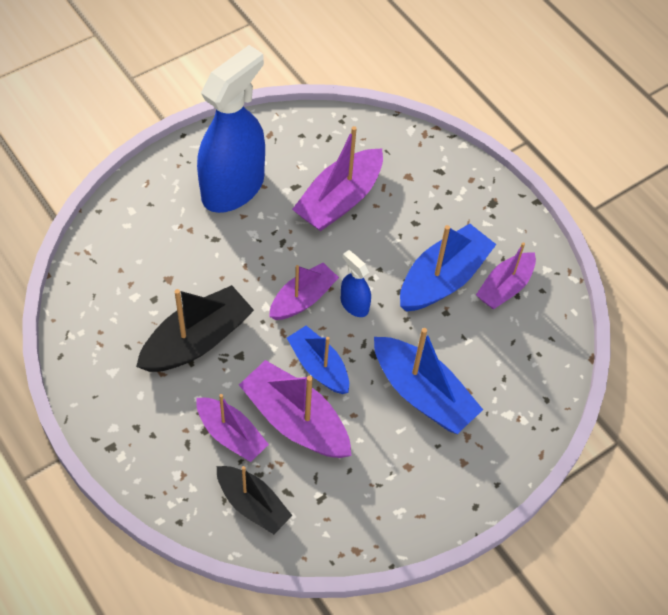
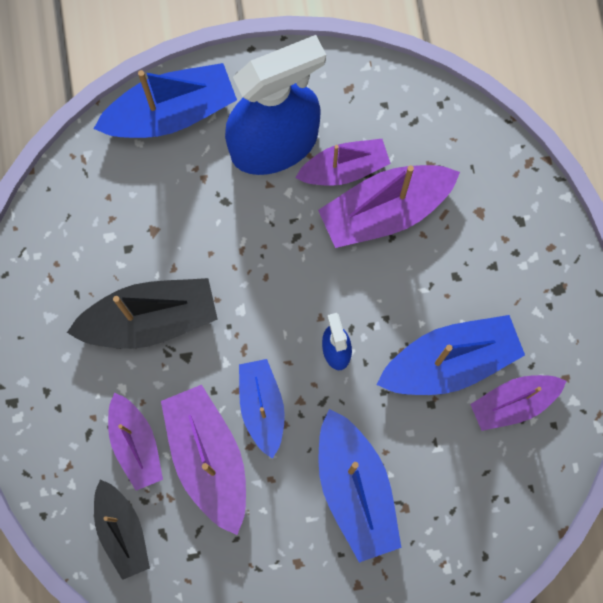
camera: 30 degrees right, 20 degrees up
purple boat [269,263,339,320] -> purple boat moved to [295,139,391,186]
none -> blue boat [94,63,237,138]

